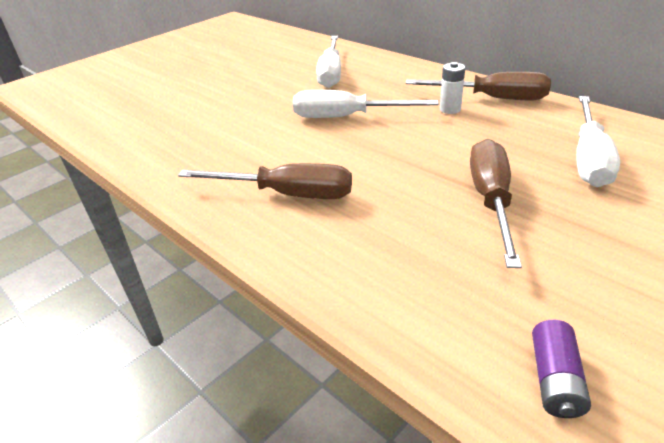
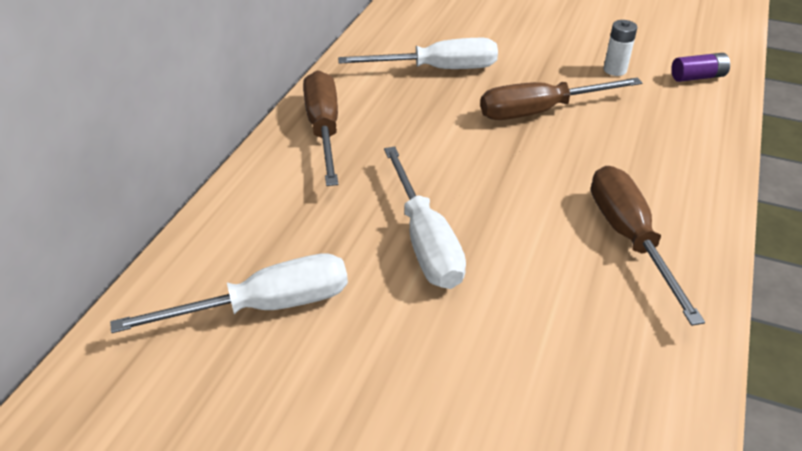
camera: 115 degrees left, 5 degrees up
white battery [440,62,465,114] -> white battery moved to [603,20,637,76]

